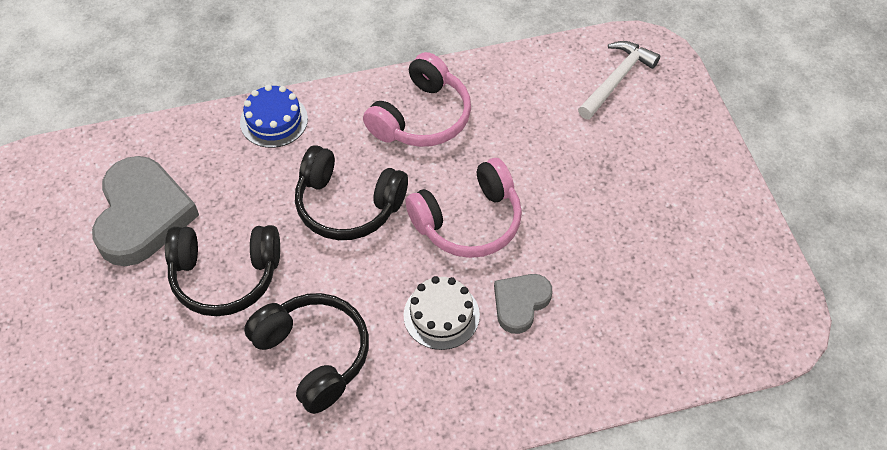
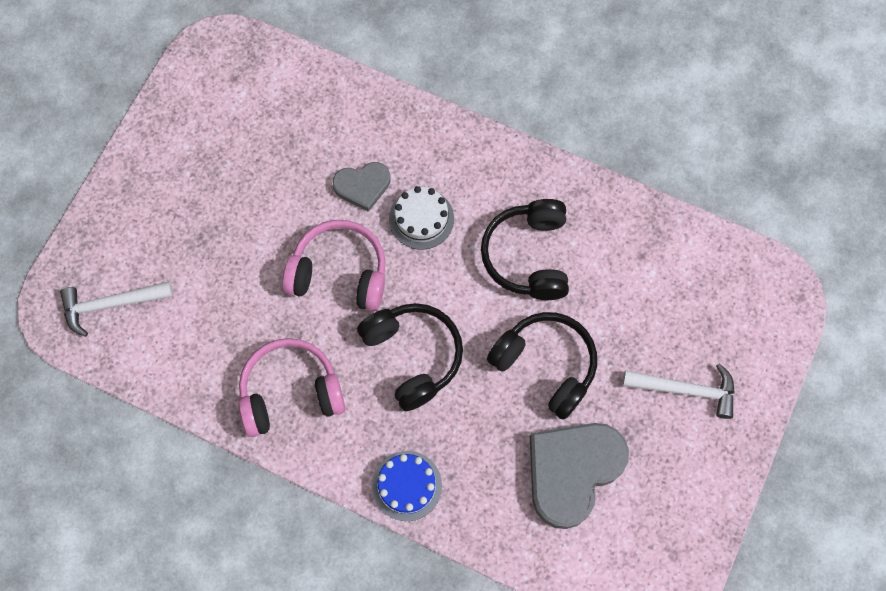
camera: 140 degrees left, 15 degrees up
none -> white hammer [622,363,735,419]

